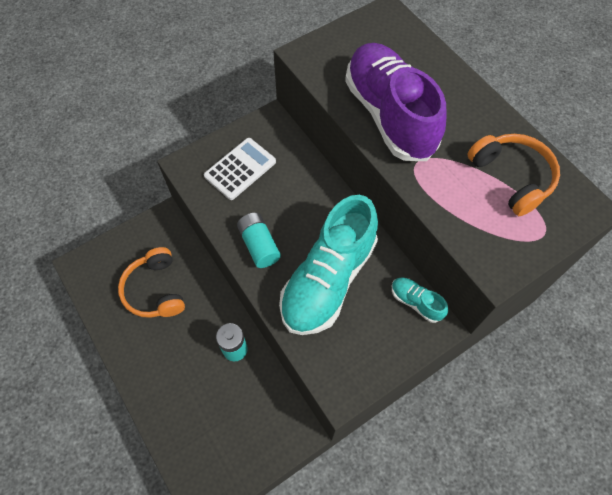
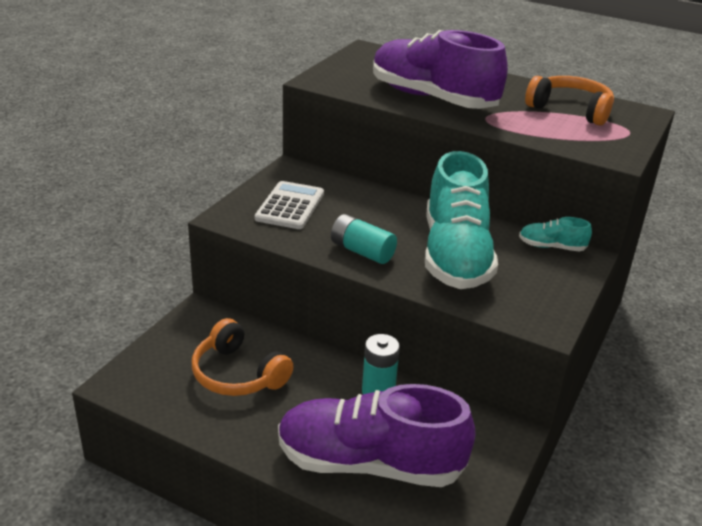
camera: 30 degrees left, 30 degrees down
none -> purple shoe [278,384,476,487]

